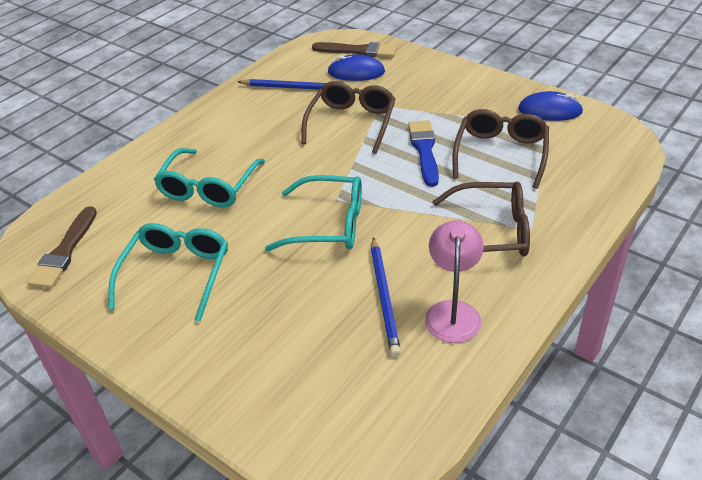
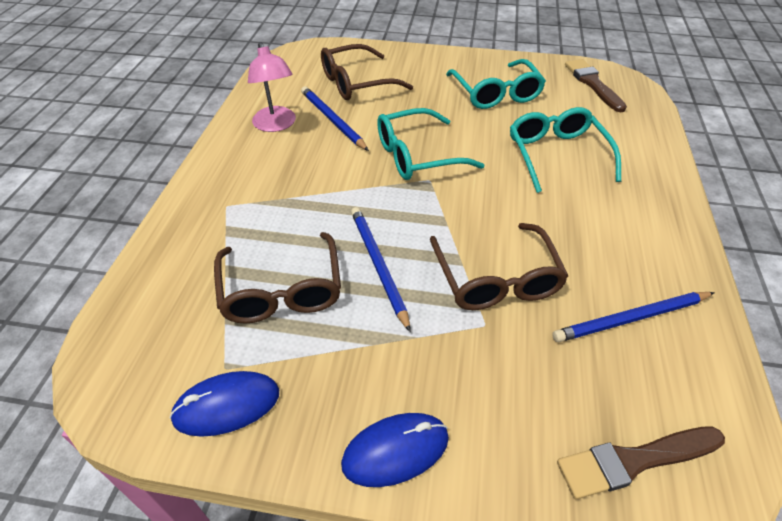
camera: 150 degrees right, 5 degrees up
blue mouse [328,54,385,81] -> blue mouse moved to [341,413,449,487]
blue brush [408,120,439,187] -> blue pencil [351,207,411,332]
brown glasses [432,181,530,257] -> brown glasses moved to [321,44,413,100]

